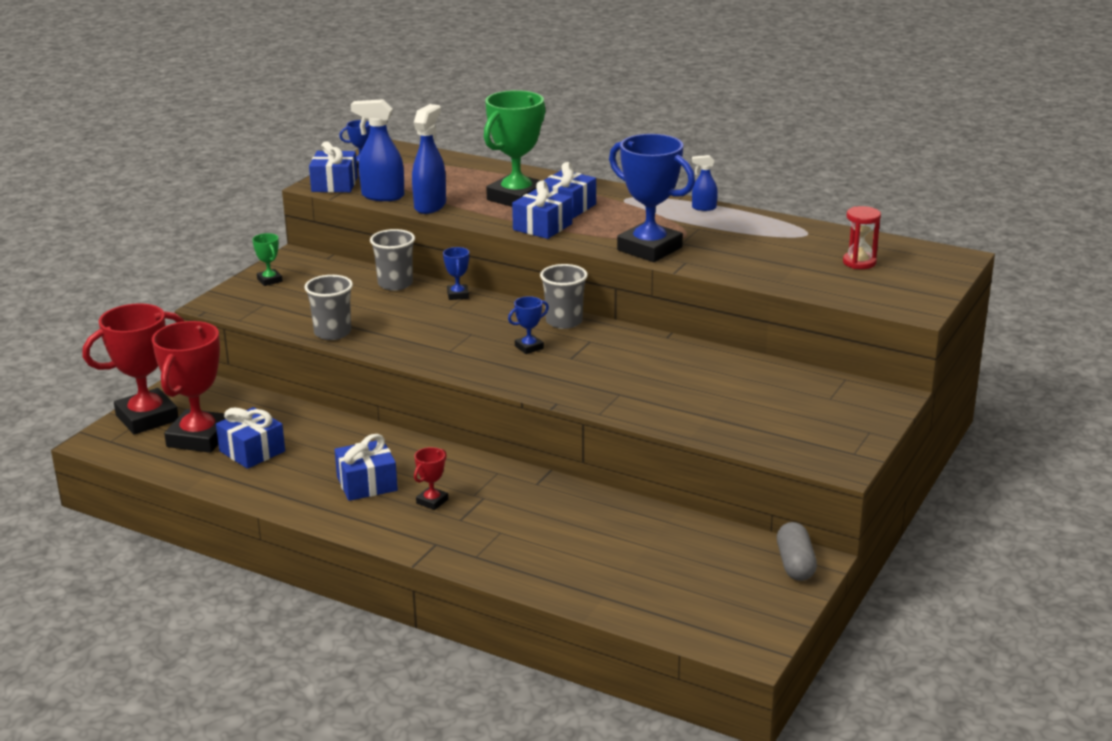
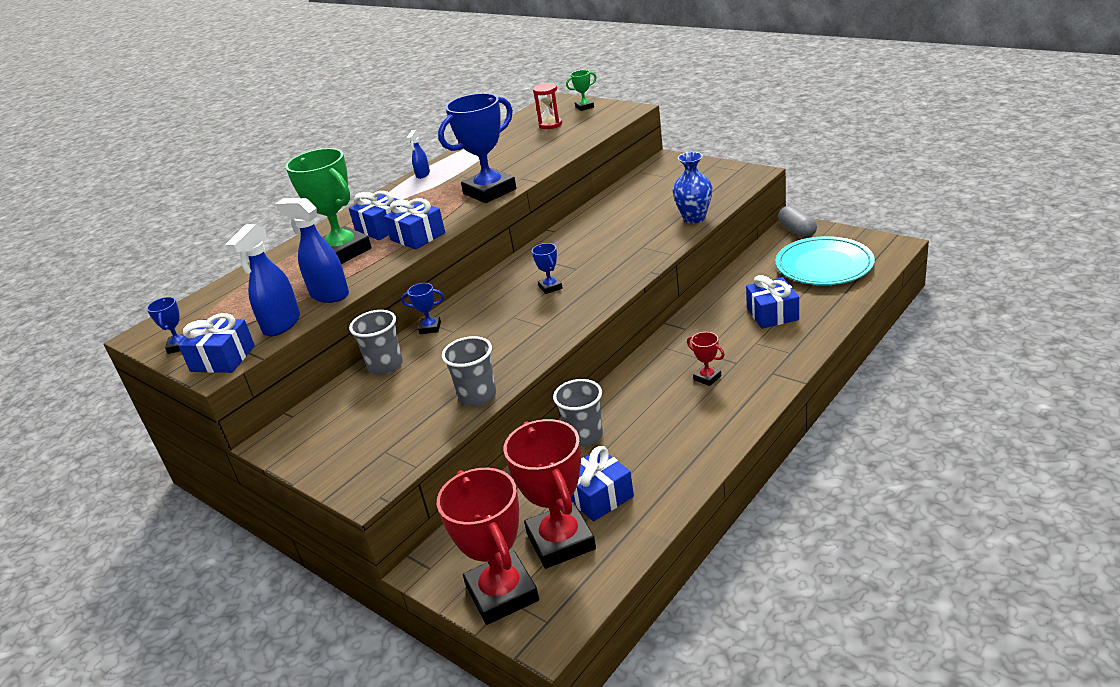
camera: 75 degrees left, 5 degrees up
red trophy [152,321,225,453] -> red trophy turned 45 degrees clockwise [504,419,596,569]
green trophy [252,233,283,286] -> green trophy moved to [566,70,597,111]
blue gift [335,434,398,501] -> blue gift moved to [746,275,799,328]
grey cup [540,264,588,329] -> grey cup moved to [553,379,603,447]
grey capsule [777,522,817,581] -> grey capsule turned 60 degrees clockwise [778,206,817,238]
none -> blue vase [672,152,712,224]
none -> turquoise plate [775,236,875,285]

